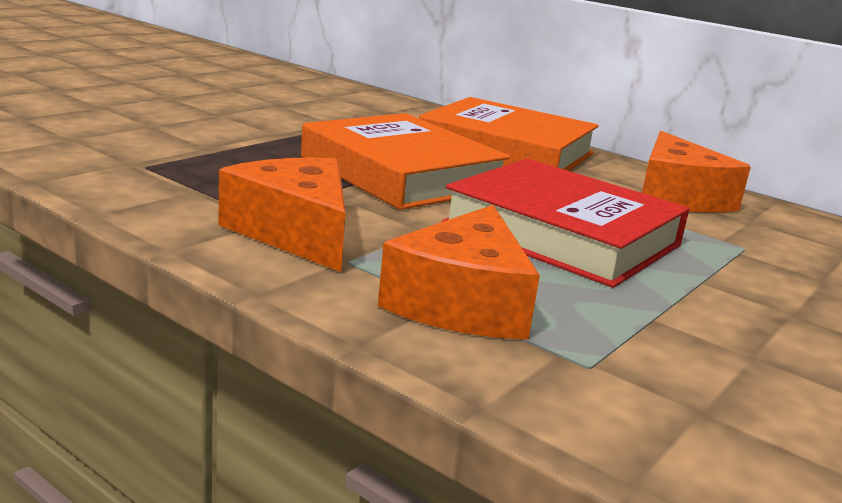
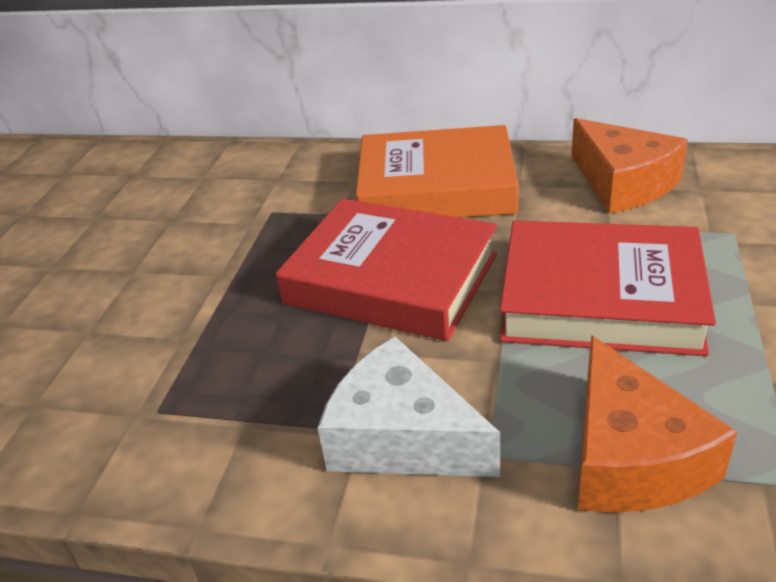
camera: 20 degrees left, 15 degrees up
orange cheese [218,157,346,272] -> white cheese [318,337,500,477]
orange book [301,113,511,210] -> red book [276,199,497,341]

